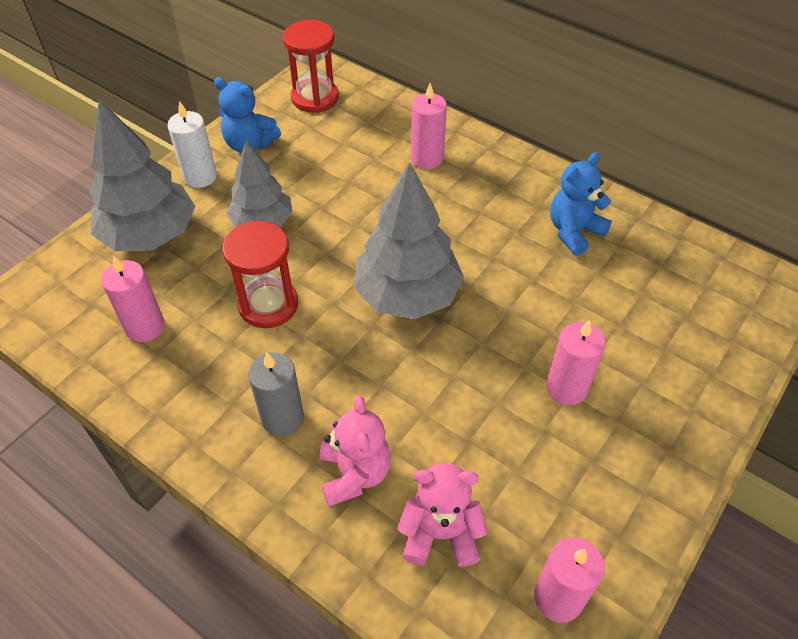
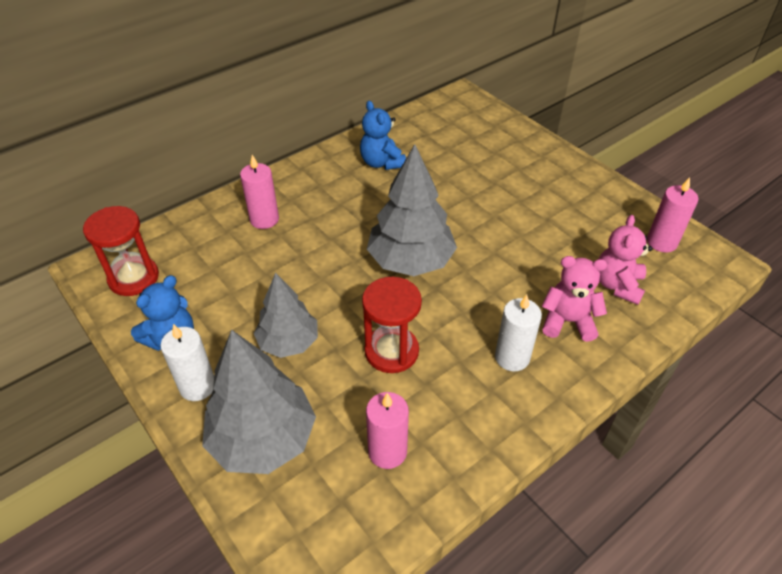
camera: 75 degrees left, 5 degrees down
grey candle [248,352,304,436] -> white candle [495,295,542,371]
pink candle [546,320,606,405] -> none

